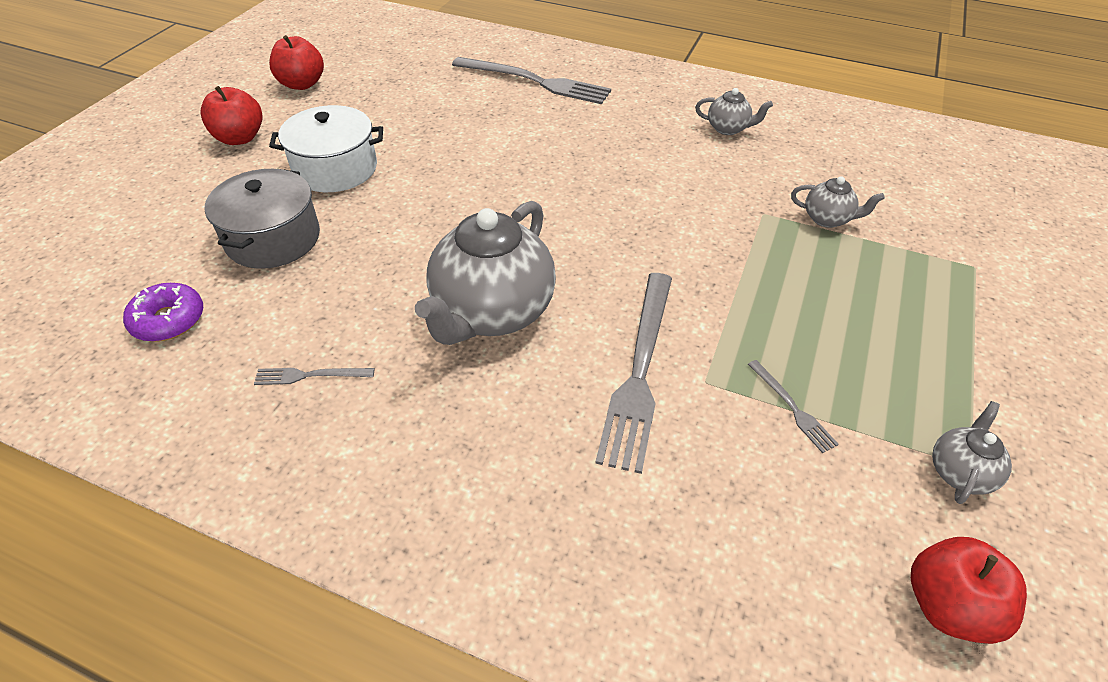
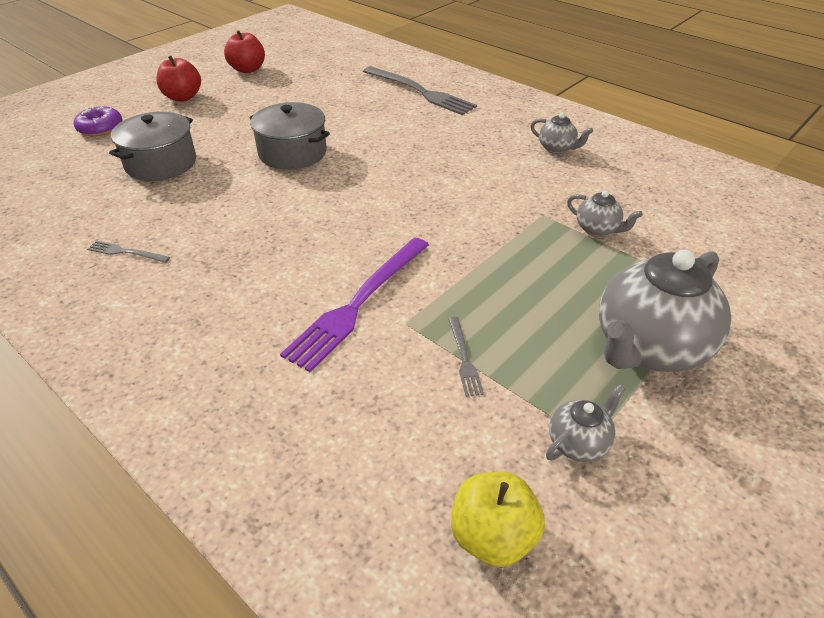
camera: 20 degrees right, 5 degrees down
purple donut [123,283,203,342] -> purple donut moved to [74,106,122,136]
white pot [269,105,383,192] -> none
grey teapot [415,201,556,345] -> grey teapot moved to [599,250,731,372]
grey fork [595,273,672,474] -> purple fork [280,238,429,372]
red apple [911,537,1027,644] -> yellow apple [451,472,545,567]
none -> grey pot [249,102,330,170]

